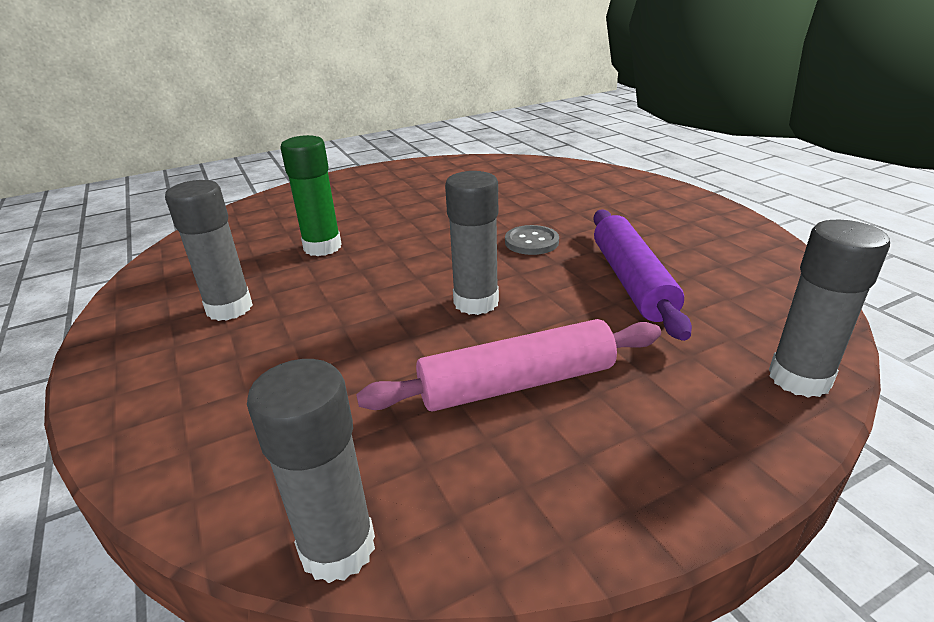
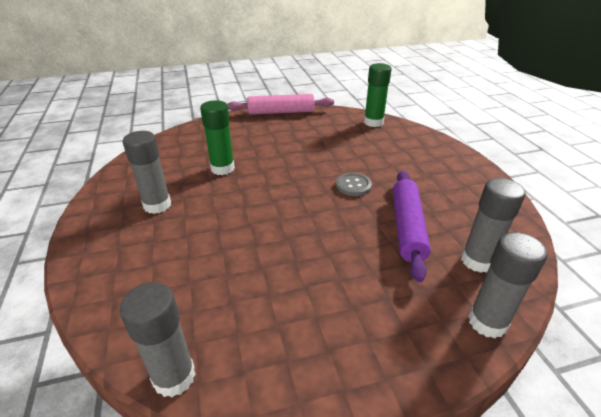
camera: 10 degrees right, 5 degrees up
pink rolling pin [356,319,661,411] -> pink rolling pin moved to [227,94,334,115]
grey glue stick [445,171,499,315] -> grey glue stick moved to [461,178,526,273]
none -> green glue stick [364,63,392,127]

